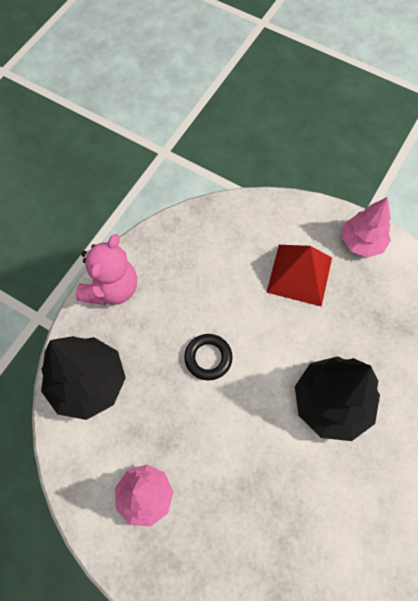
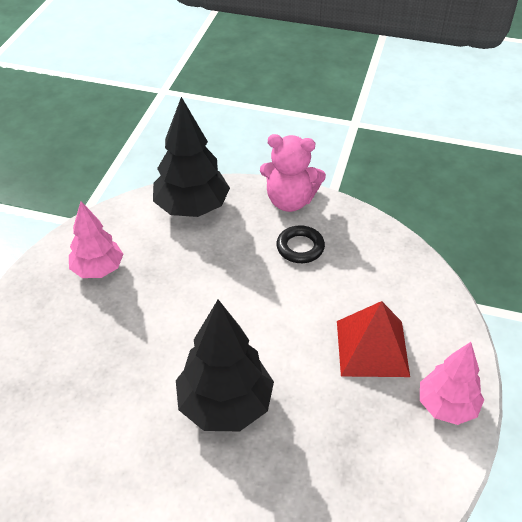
camera: 75 degrees right, 20 degrees down
black ring [184,334,233,380] -> black ring moved to [276,225,325,263]

